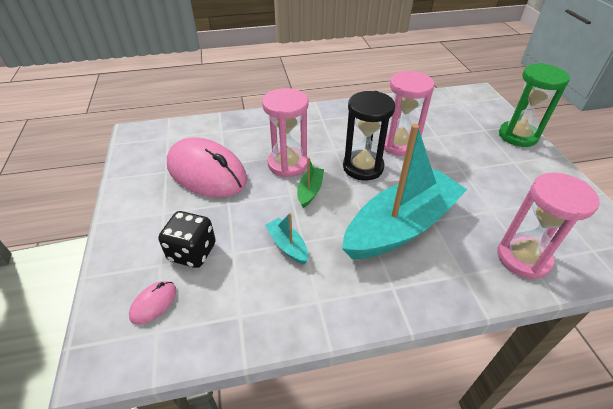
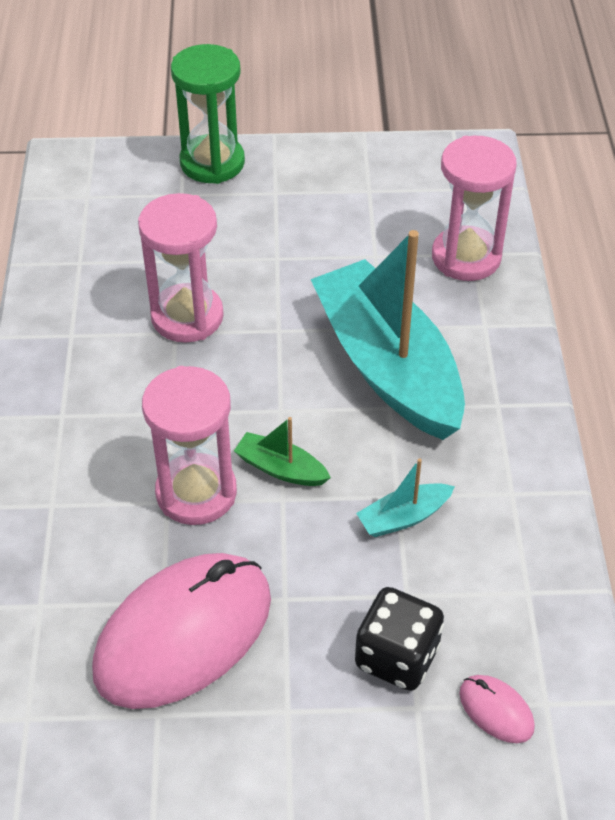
camera: 80 degrees left, 5 degrees up
black hourglass [343,91,395,181] -> none

